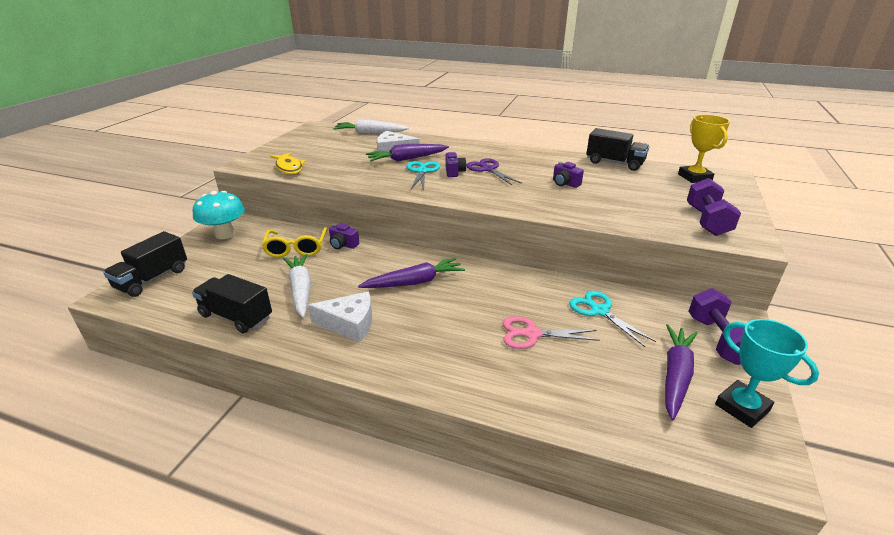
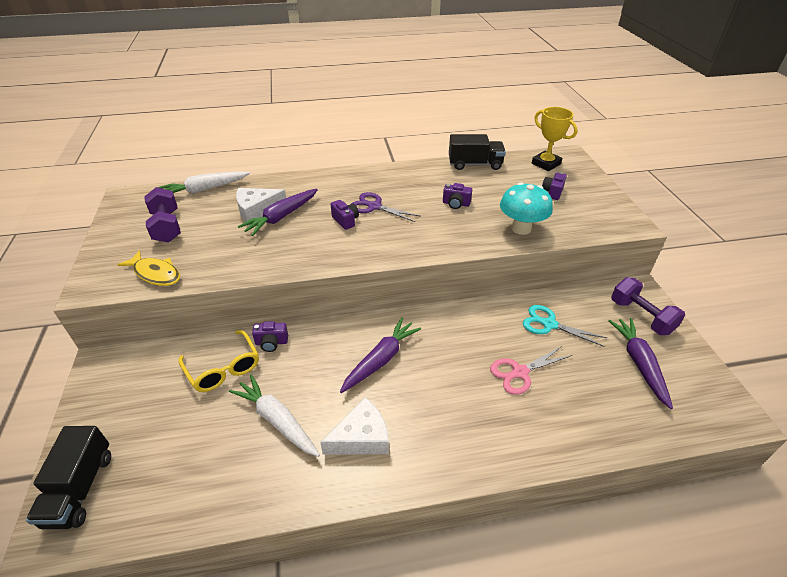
camera: 30 degrees left, 10 degrees up
black truck [192,274,272,333] -> none
turquoise mushroom [193,191,245,239] -> turquoise mushroom moved to [500,182,553,235]
turquoise scissors [406,161,440,190] -> none
purple dumbbell [687,178,741,236] -> purple dumbbell moved to [145,187,181,243]
turquoise trophy [715,319,819,428] -> none
none -> purple camera [542,172,567,200]

